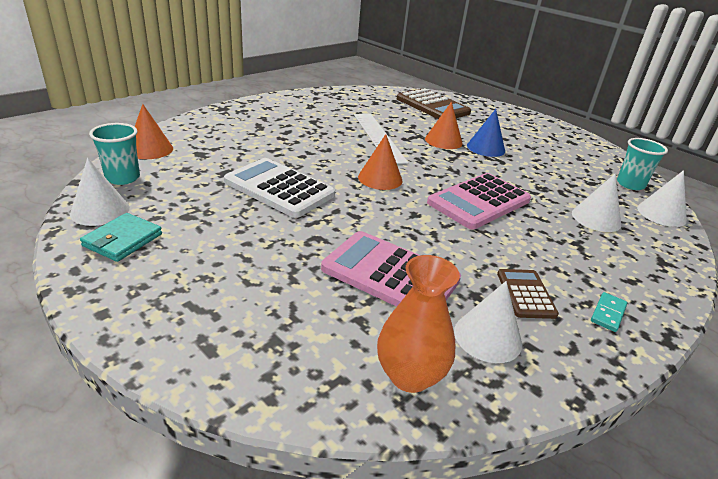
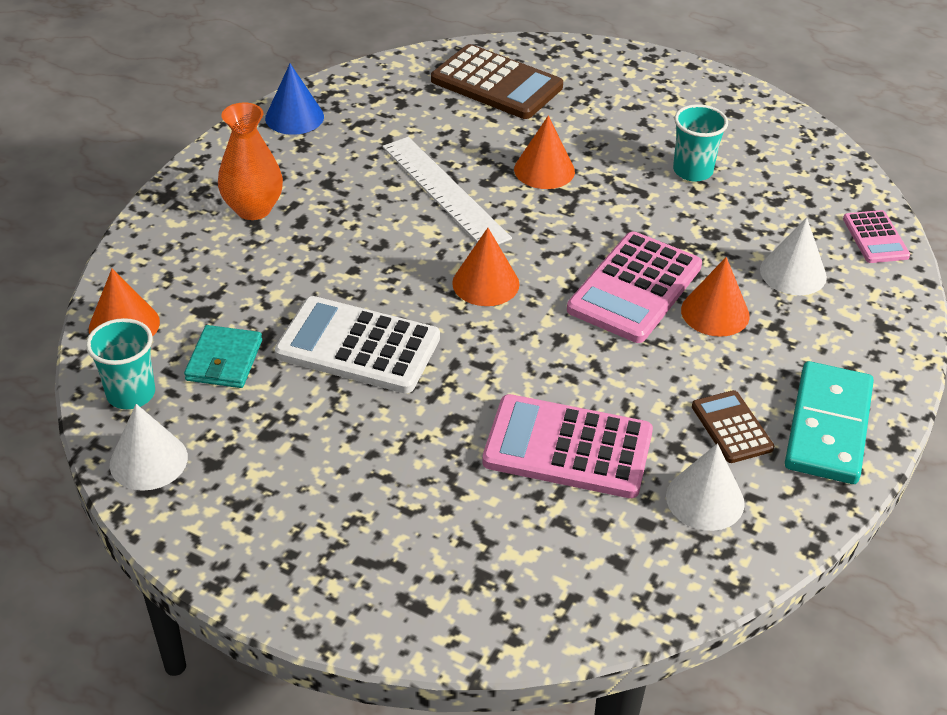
camera: 15 degrees left, 10 degrees up
turquoise wallet [80,213,162,262] -> turquoise wallet moved to [184,325,262,388]
orange vase [377,255,460,393] -> orange vase moved to [218,102,283,220]
blue cone [467,109,505,157] -> blue cone moved to [265,63,324,135]
turquoise domino [591,292,627,332] -> turquoise domino [785,361,874,484], size x2.39
turquoise cup [617,138,668,190] -> turquoise cup moved to [673,104,728,182]
white cone [637,170,687,227] -> pink calculator [843,210,910,263]
none -> orange cone [681,257,750,337]

